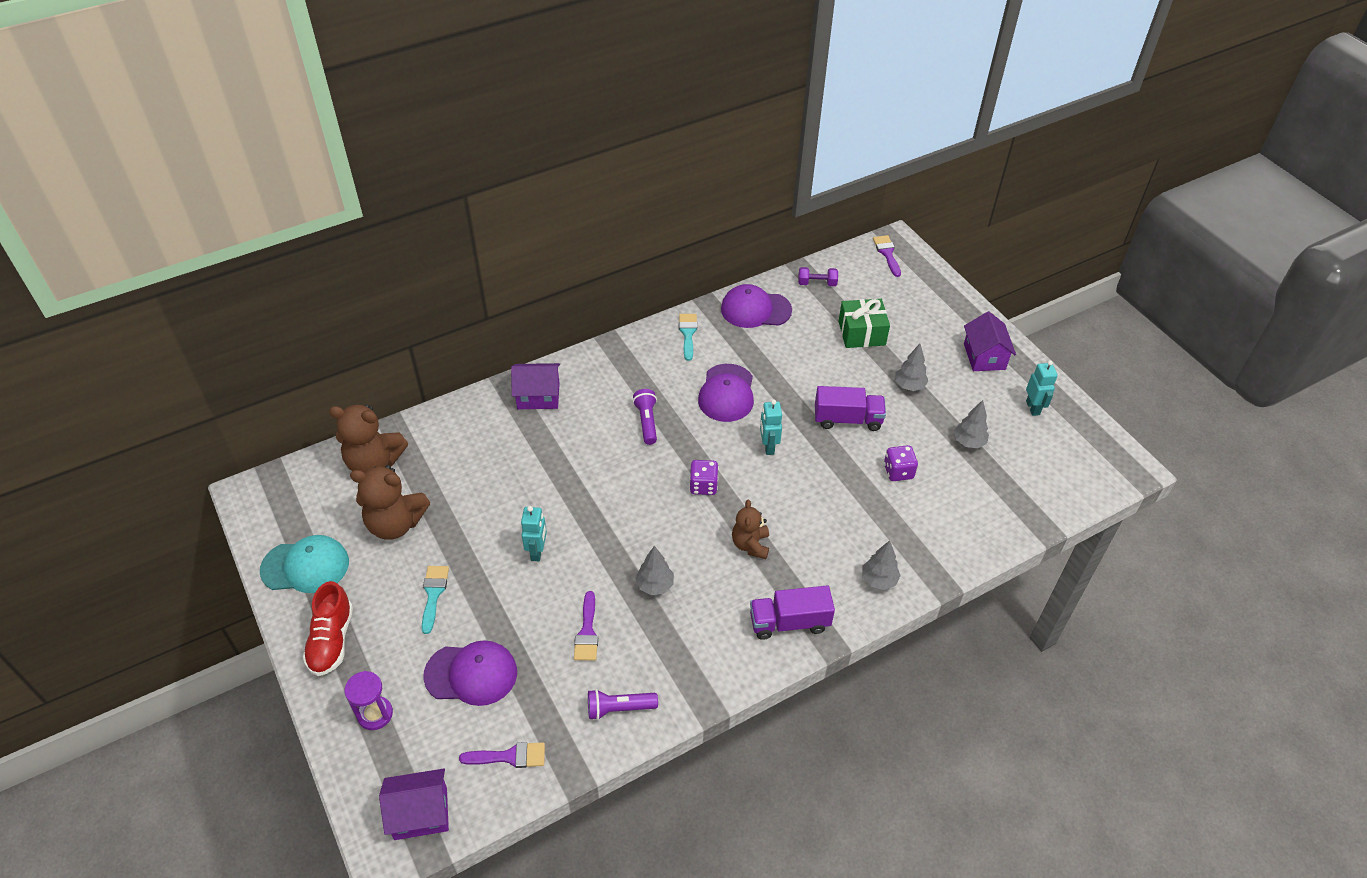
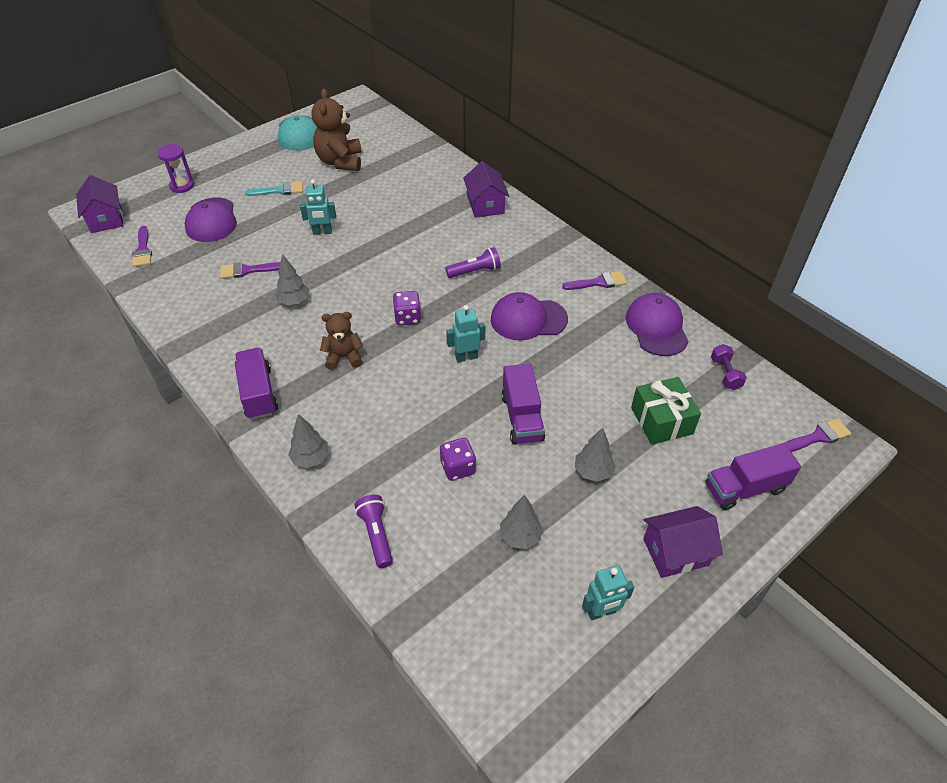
camera: 80 degrees right, 0 degrees up
red shoe [303,581,353,676] -> none
brown teddy bear [329,404,408,473] -> none
purple flashlight [588,689,658,720] -> purple flashlight moved to [355,494,393,568]
turquoise brush [679,314,697,361] -> purple brush [562,271,627,290]
none -> purple truck [706,443,801,511]

